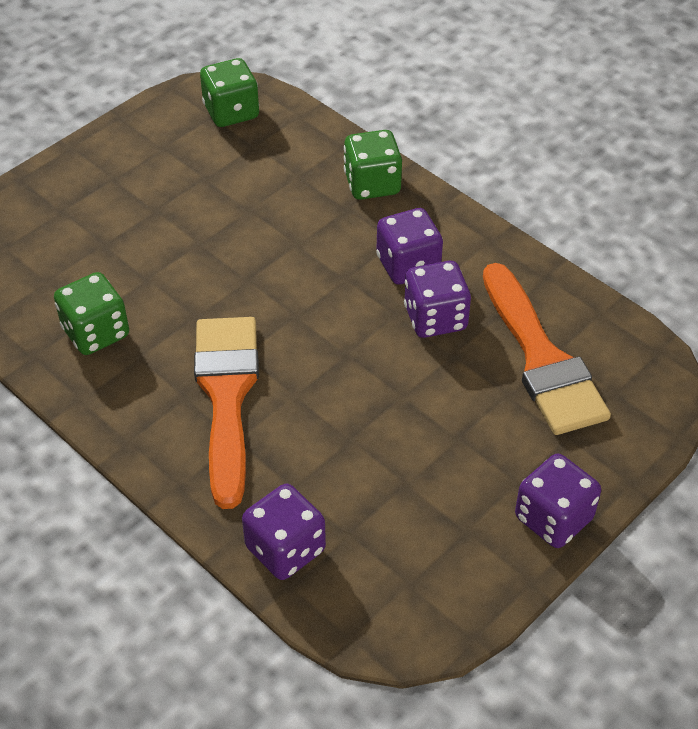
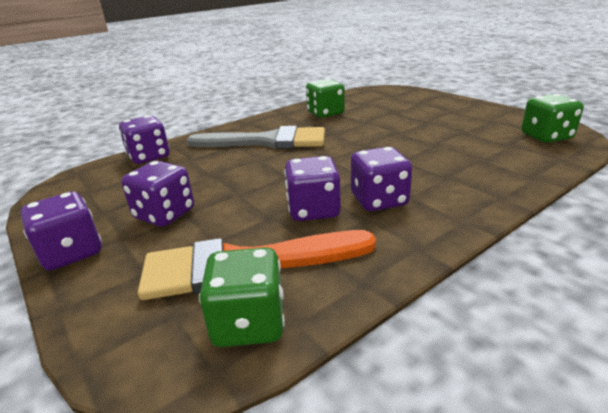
camera: 100 degrees right, 20 degrees down
orange brush [194,317,259,509] -> grey brush [187,126,325,149]
green dice [344,130,402,200] -> green dice moved to [199,247,285,347]
none -> purple dice [121,161,194,227]

